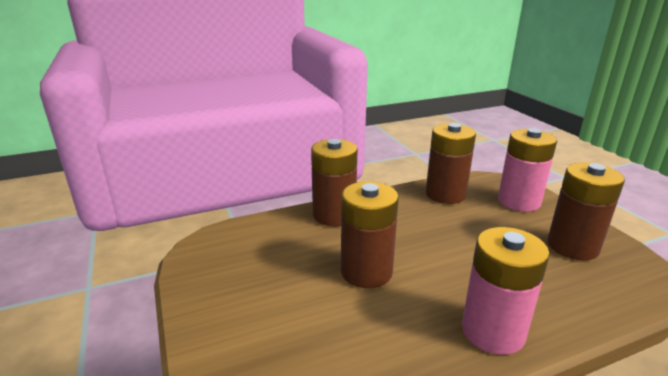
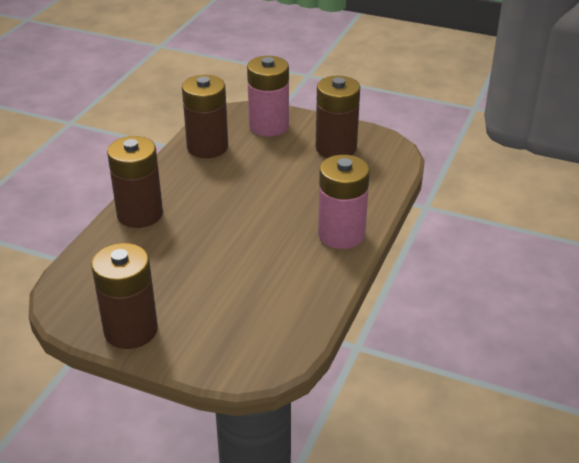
camera: 45 degrees left, 10 degrees up
brown battery [341,181,399,288] -> brown battery moved to [91,243,158,349]

